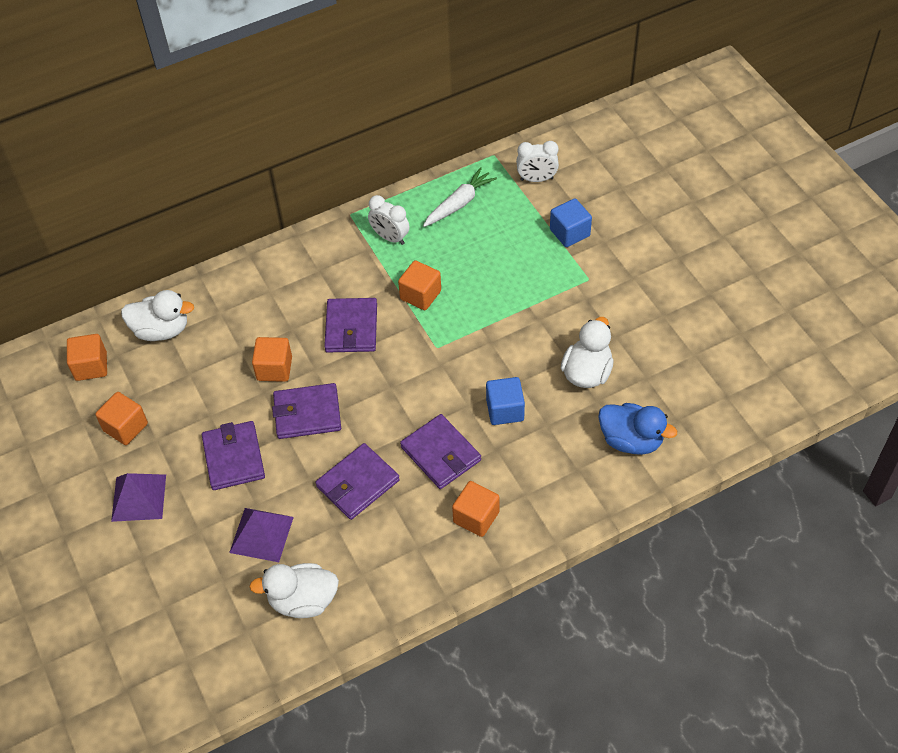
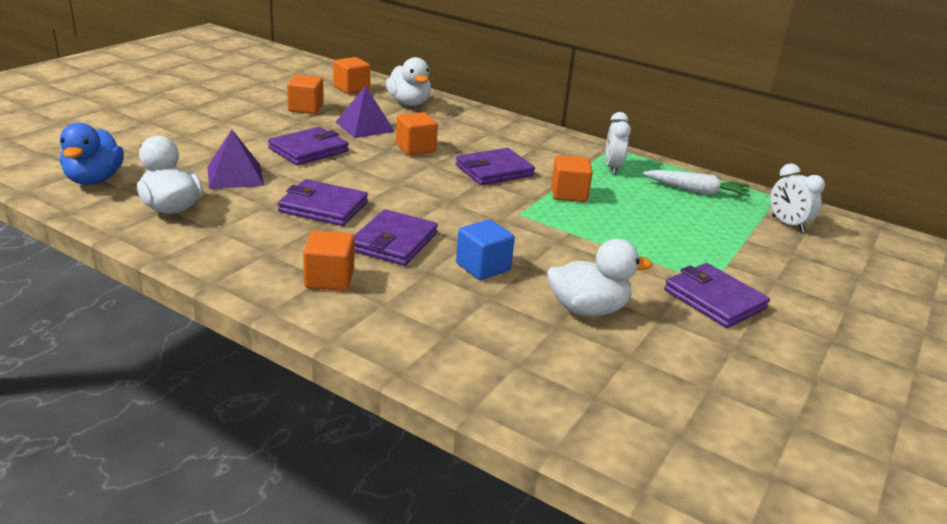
camera: 55 degrees right, 25 degrees down
purple pyramid [111,473,166,522] -> purple pyramid moved to [336,86,395,138]
purple wallet [272,383,341,439] -> purple wallet moved to [664,263,770,328]
blue cube [550,198,592,247] -> none
blue duck [598,403,677,455] -> blue duck moved to [60,123,124,185]

